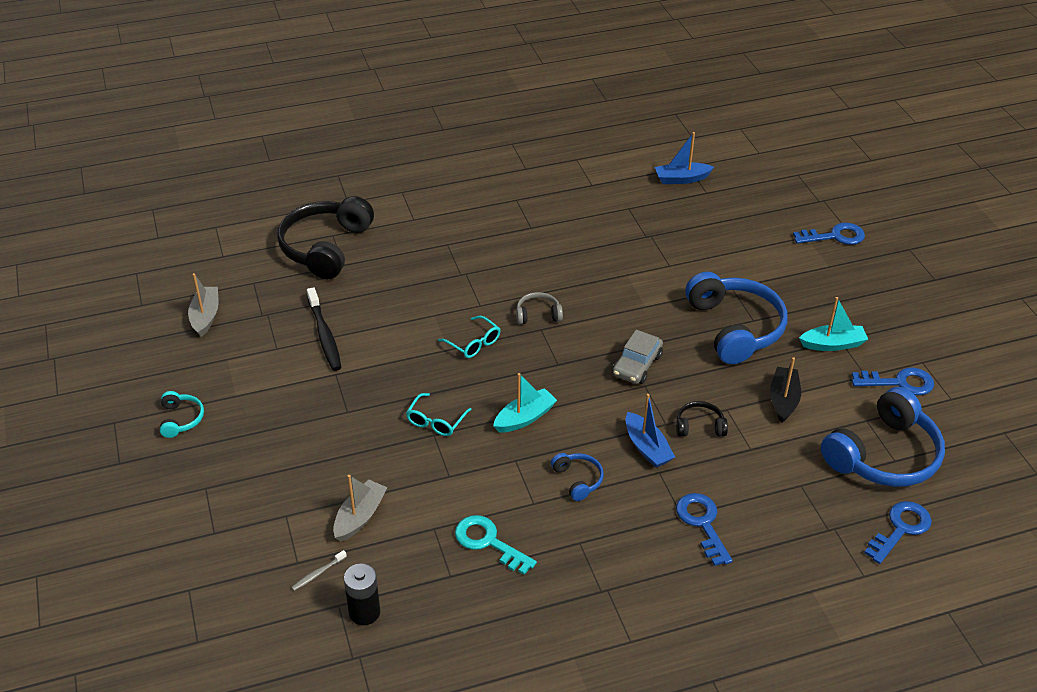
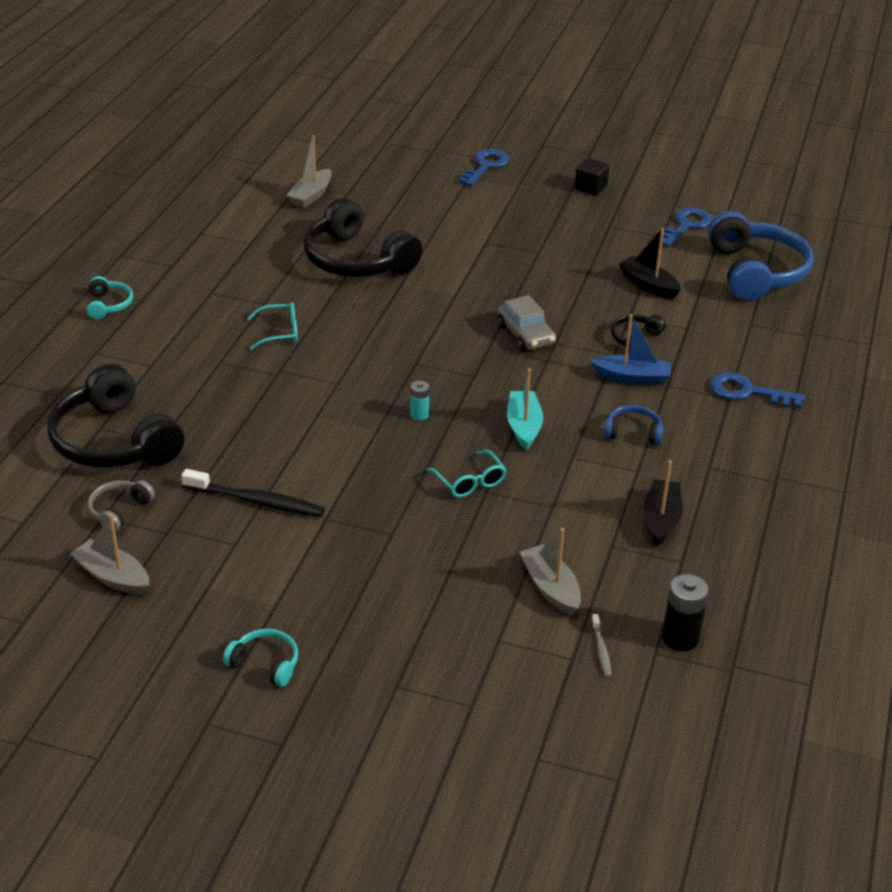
camera: 55 degrees left, 5 degrees down
turquoise glasses [438,316,500,358] -> turquoise glasses moved to [247,302,298,350]
turquoise key [455,515,537,575] -> black boat [643,460,683,546]
grey headphones [516,292,563,324] -> grey headphones moved to [88,480,155,532]
blue boat [655,132,714,184] -> grey boat [286,135,332,208]
blue headphones [685,272,788,364] -> none
turquoise boat [799,297,868,351] -> none
blue key [864,501,932,564] -> none
none -> turquoise headphones [86,276,133,319]
none -> black headphones [304,198,422,277]
none -> turquoise battery [410,380,429,420]
none -> black cube [575,158,609,195]

